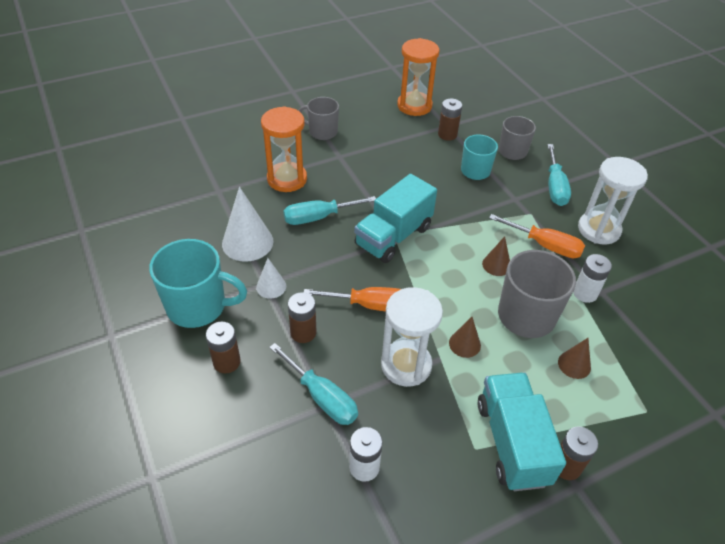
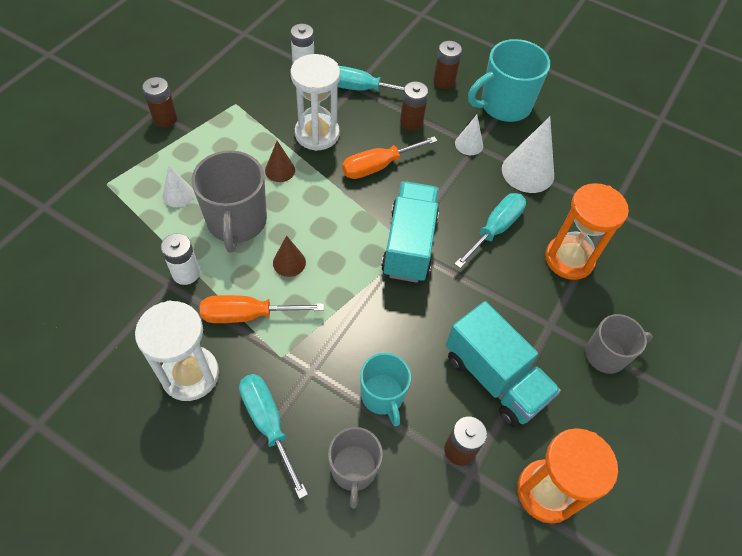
camera: 145 degrees right, 10 degrees up
turquoise truck [478,373,566,491] -> turquoise truck moved to [446,301,561,427]
brown cone [558,338,591,379] -> white cone [163,165,194,207]

